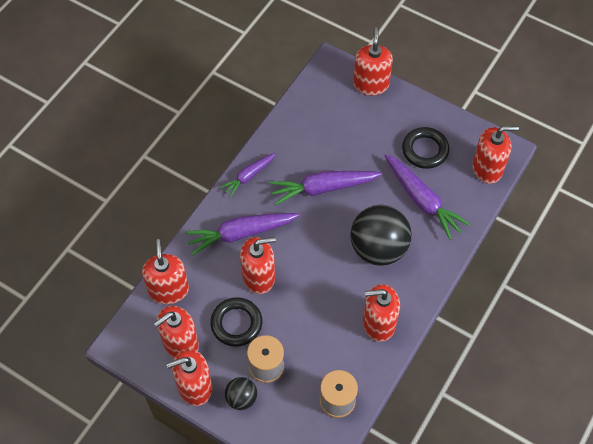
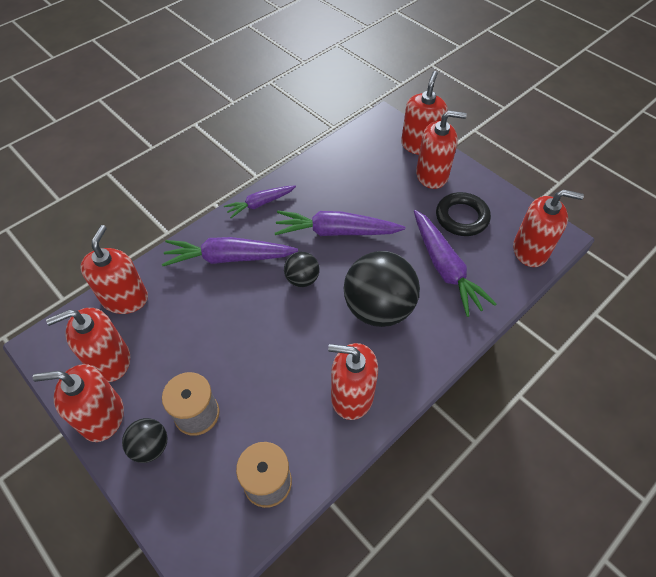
camera: 15 degrees right, 5 degrees down
black ring [210,297,262,347] -> none
red soap dispenser [240,237,276,294] -> red soap dispenser moved to [416,111,467,189]
none -> black ball [284,252,319,287]

